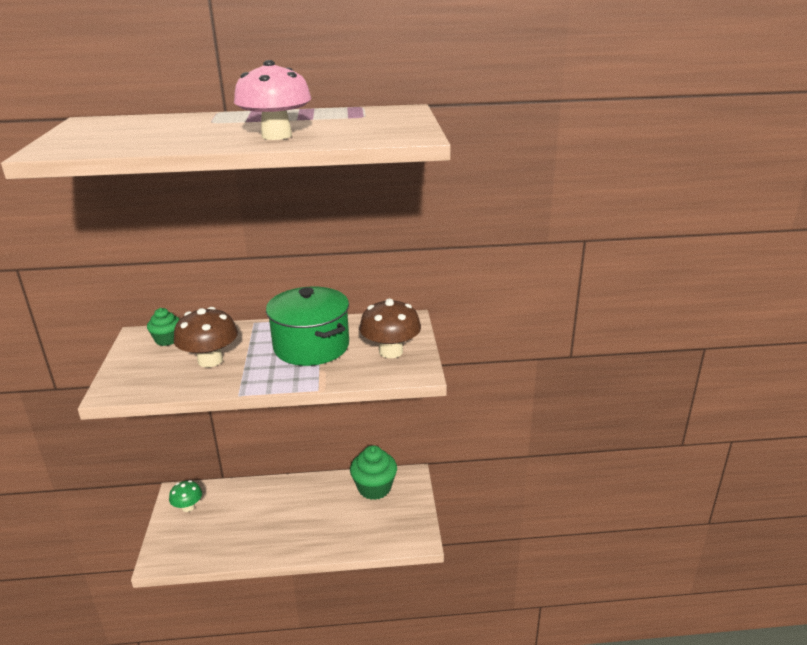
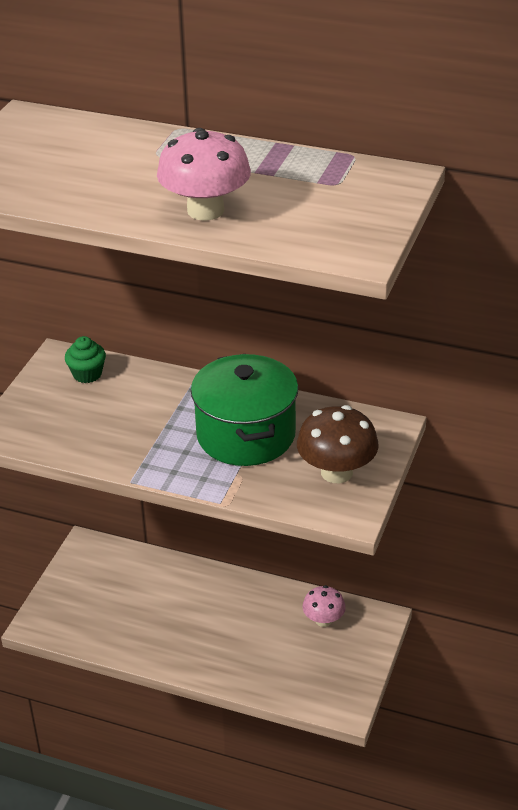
camera: 25 degrees right, 10 degrees up
green mushroom [169,480,202,512] -> none
brown mushroom [174,307,238,367] -> none
green cupcake [350,445,397,500] -> pink mushroom [302,585,346,627]

